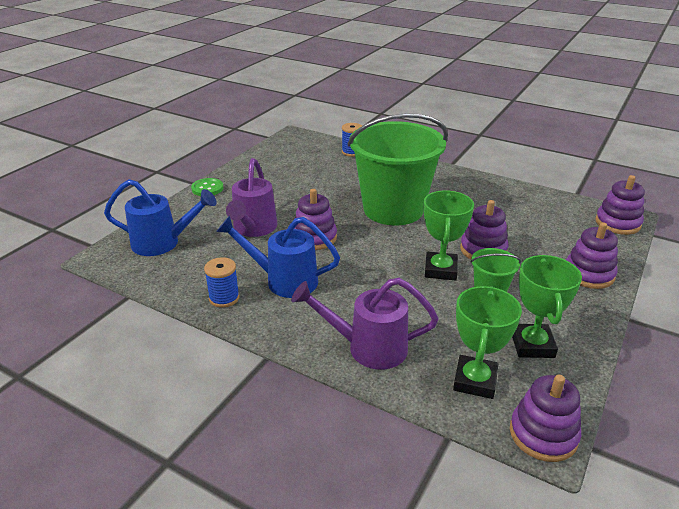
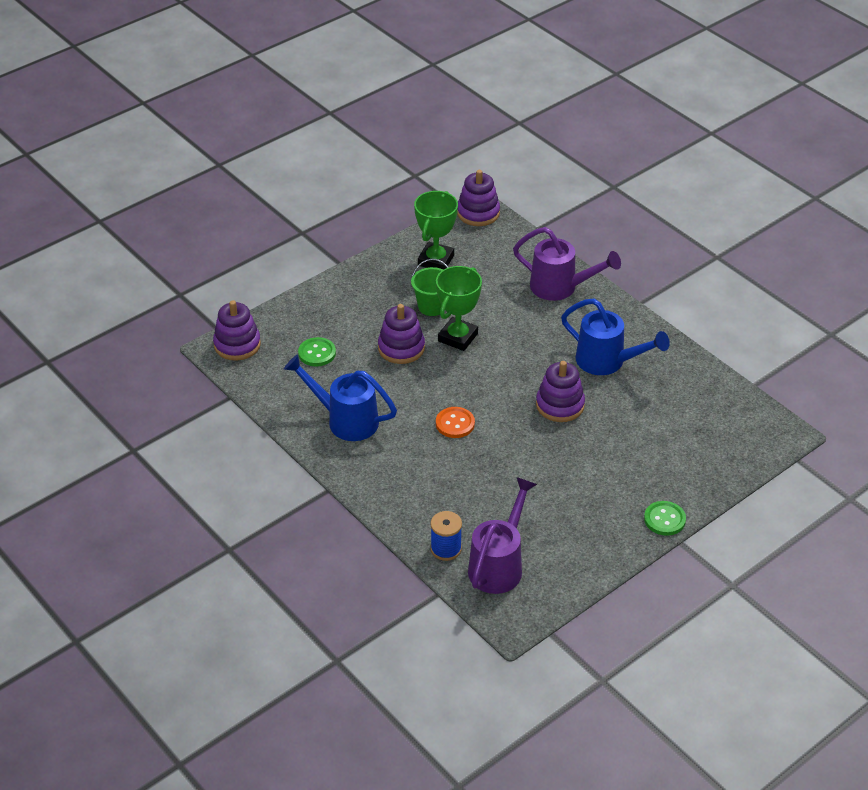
camera: 160 degrees left, 10 degrees up
blue watering can [104,179,217,256] -> blue watering can moved to [284,354,397,441]
blue spool [204,257,240,308] -> none
purple watering can [226,158,278,237] -> purple watering can moved to [468,477,537,594]
green bucket [348,113,448,225] -> orange button [436,407,475,438]
green trophy [453,286,522,399] -> none
purple stacking toy [566,222,618,289] -> none
none -> green button [298,337,336,366]

